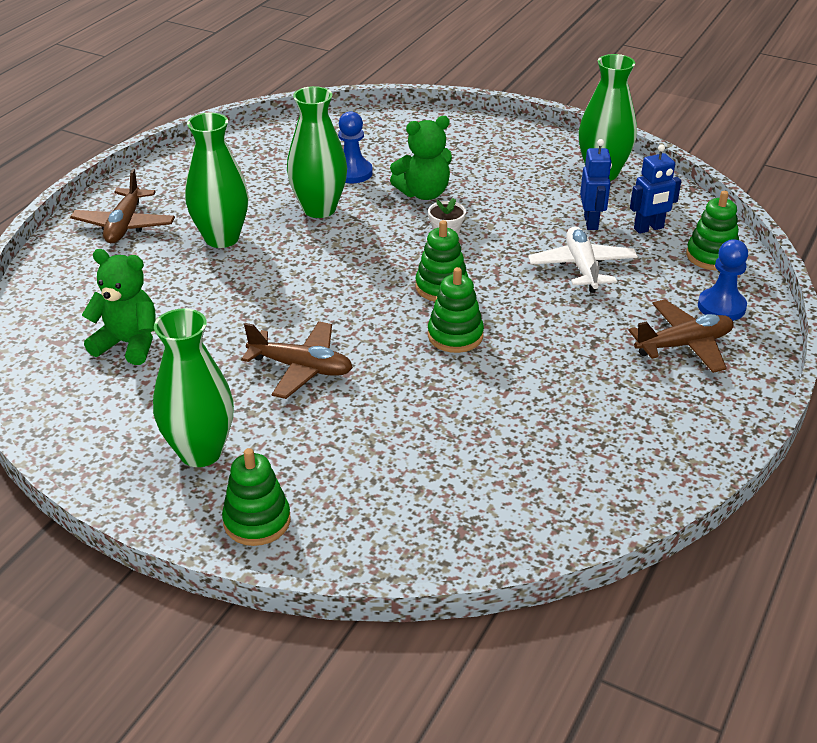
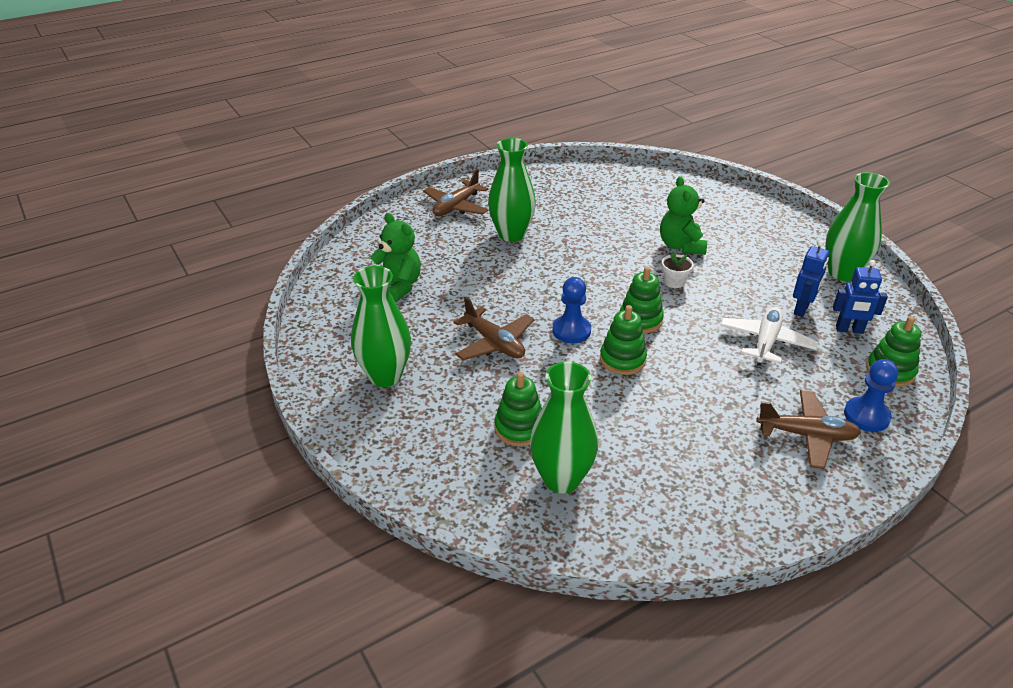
camera: 30 degrees right, 0 degrees up
green stacking toy [222,448,291,546] -> green stacking toy moved to [494,372,542,446]
green vase [287,86,347,218] -> green vase moved to [530,362,598,494]
blue pawn [338,111,373,183] -> blue pawn moved to [552,277,591,343]
green teddy bear [390,116,452,200] -> green teddy bear turned 75 degrees clockwise [660,176,707,255]

